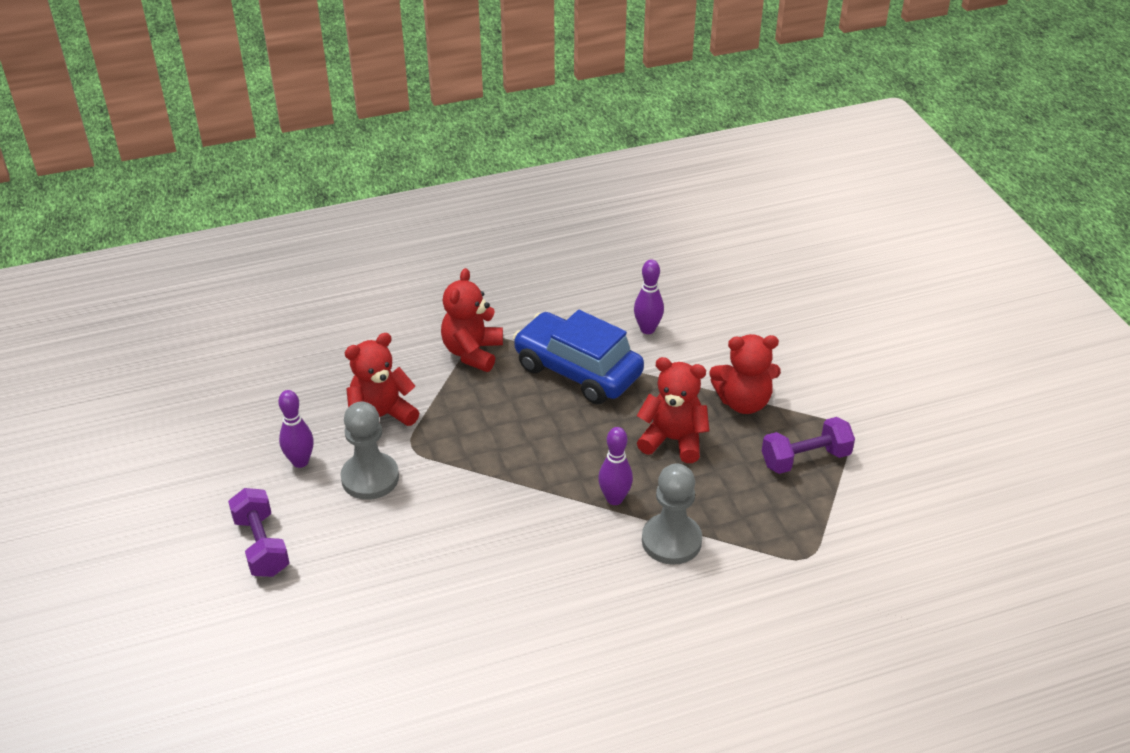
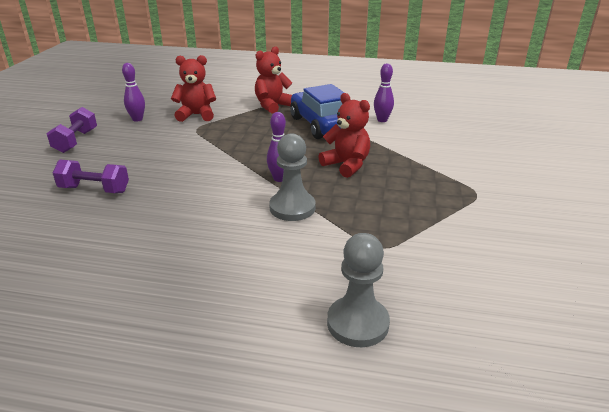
camera: 30 degrees right, 10 degrees down
grey pawn [340,402,399,500] -> grey pawn moved to [327,233,390,347]
red teddy bear [710,334,781,414] -> none
purple dumbbell [762,417,855,474] -> purple dumbbell moved to [53,160,129,193]

